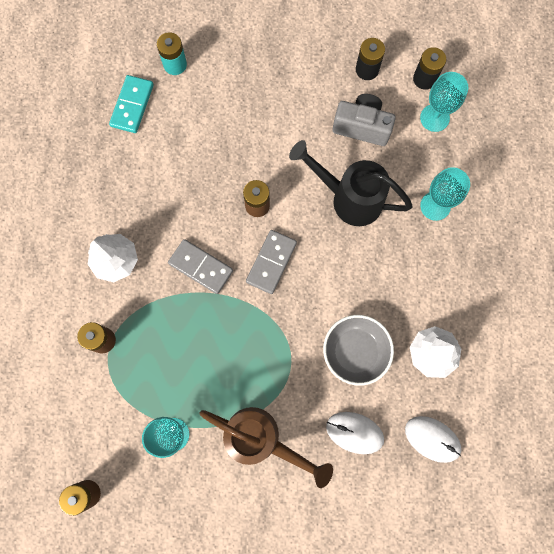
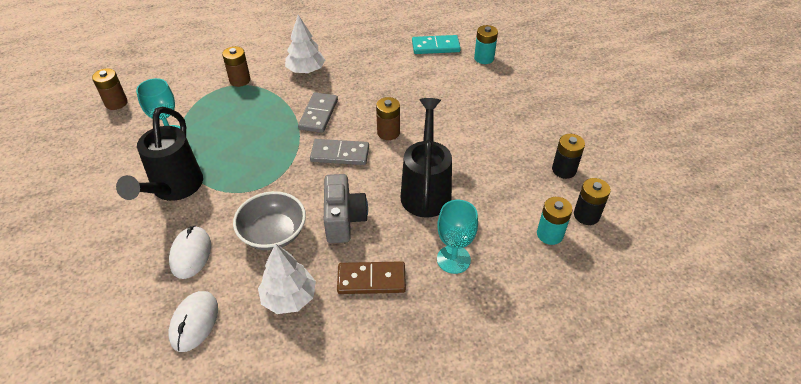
camera: 70 degrees right, 30 degrees down
brown watering can [200,407,333,488] -> black watering can [116,107,203,201]
grey camera [332,94,396,146] -> grey camera moved to [324,174,368,243]
turquoise goblet [420,72,468,132] -> turquoise battery [537,197,573,245]
none -> brown domino [337,261,406,294]

